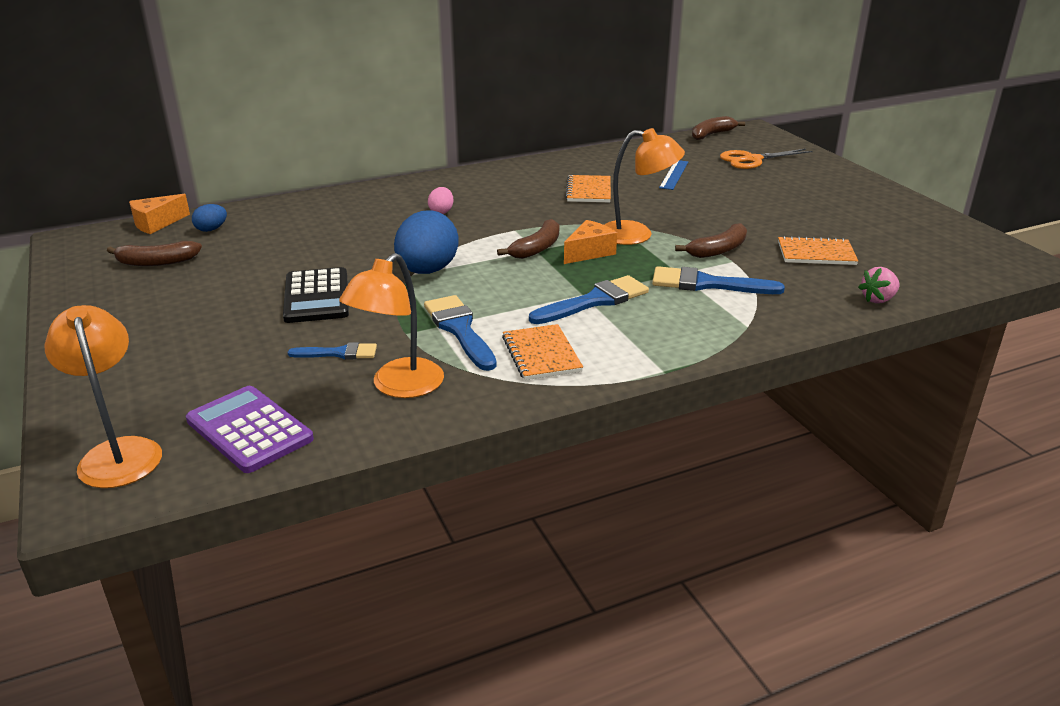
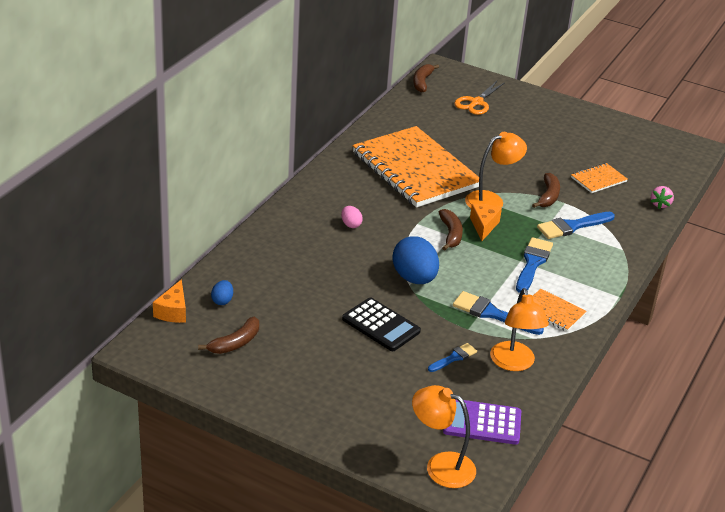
camera: 40 degrees left, 5 degrees up
orange notebook [566,175,611,202] -> orange notebook [353,126,479,208], size x2.41
blue ruler [659,160,688,190] -> none

